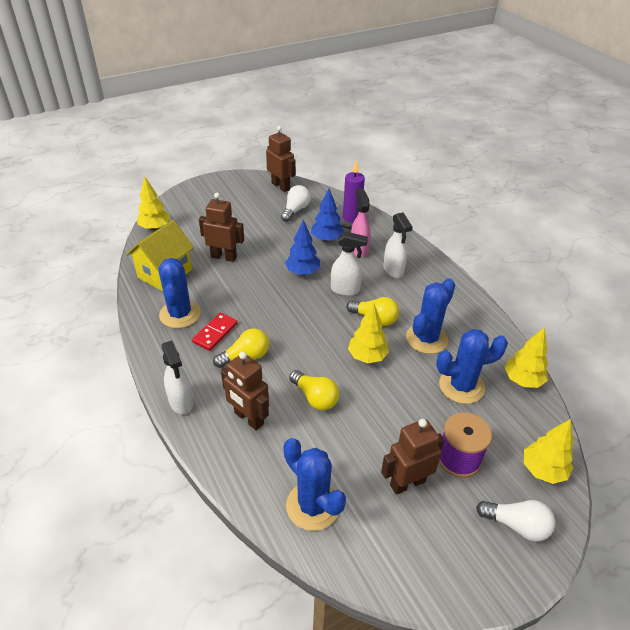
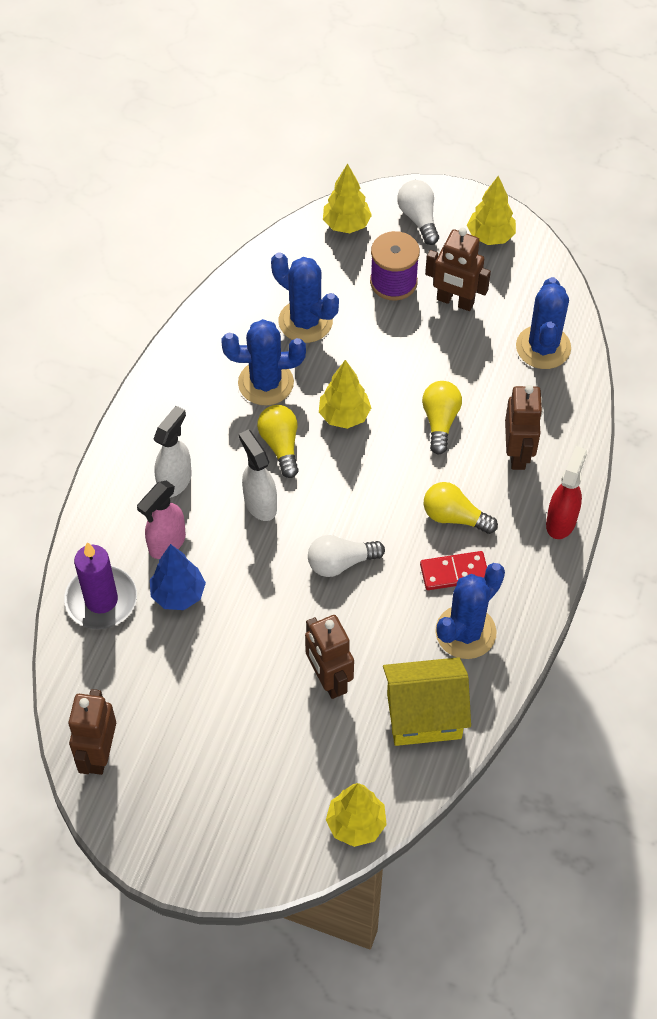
camera: 130 degrees left, 15 degrees up
white spray bottle [161,340,194,414] -> red spray bottle [546,446,587,539]
white light bulb [281,185,311,222] -> white light bulb moved to [308,535,385,577]
blue tree [285,220,320,275] -> none
yellow tree [504,327,548,388] -> yellow tree moved to [467,176,516,245]

